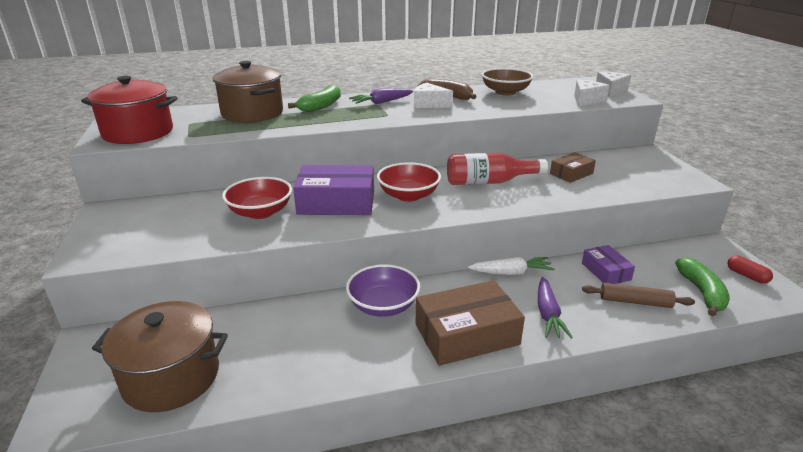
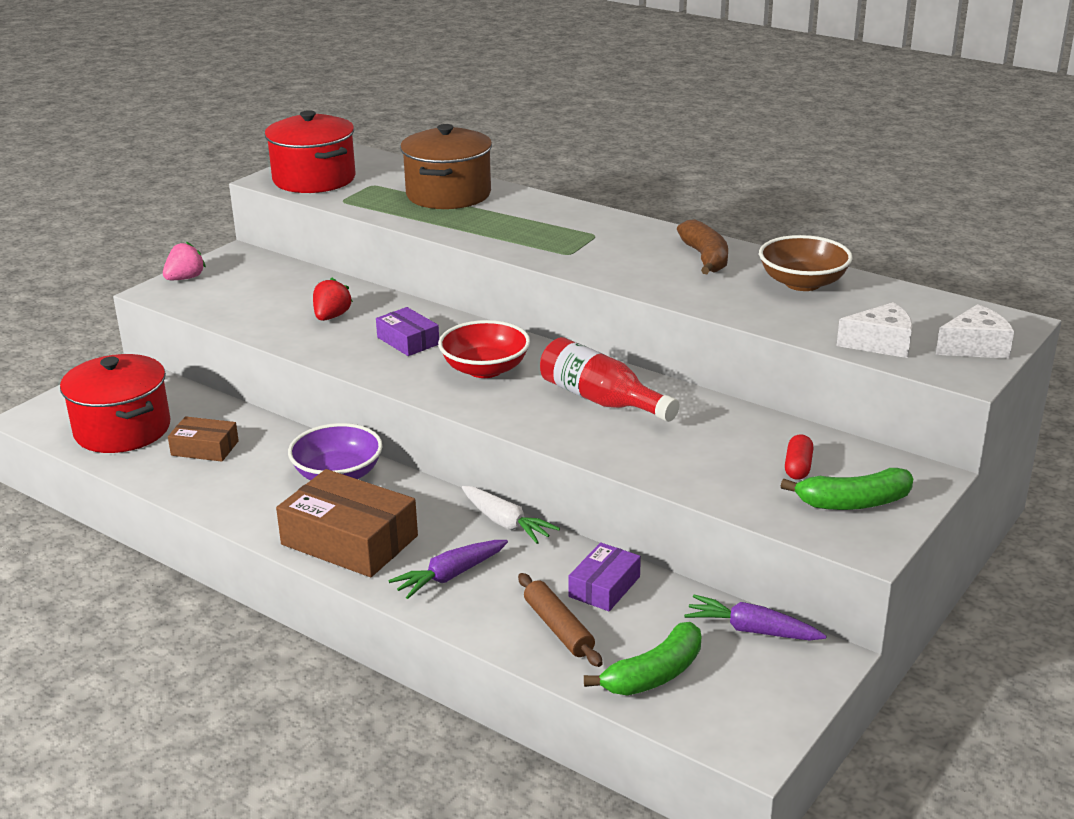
camera: 50 degrees right, 0 degrees up
brown pot [92,301,228,412] -> red pot [60,354,171,453]
red bowl [222,177,292,219] -> red strawberry [313,278,353,321]
green banana [288,85,341,112] -> green banana moved to [781,468,913,510]
purple box [293,165,374,215] -> purple box [376,307,439,356], size x0.55
purple carrot [349,88,413,104] -> purple carrot moved to [684,595,826,640]
white cheese [414,83,453,108] -> none
brown box [550,152,596,183] -> brown box moved to [168,416,239,462]
red capsule [728,255,773,284] -> red capsule moved to [785,434,813,480]
none -> pink strawberry [163,242,206,280]

